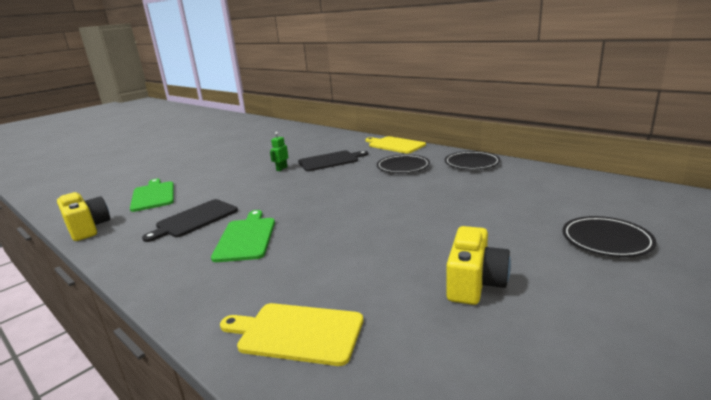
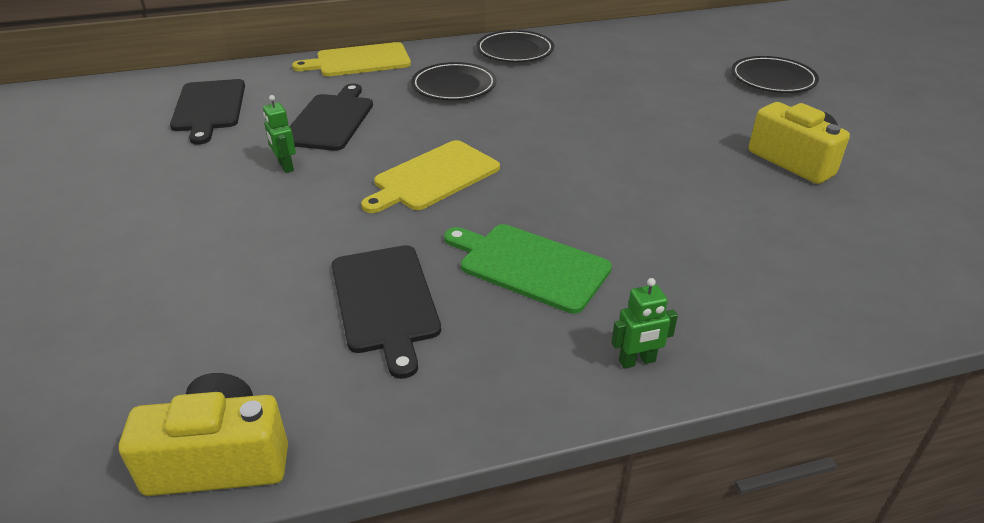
camera: 60 degrees left, 15 degrees up
green cutting board [130,179,174,212] -> none
yellow cutting board [220,303,363,366] -> yellow cutting board moved to [361,140,500,213]
none -> black cutting board [170,79,245,145]
none -> green robot [611,278,678,369]

